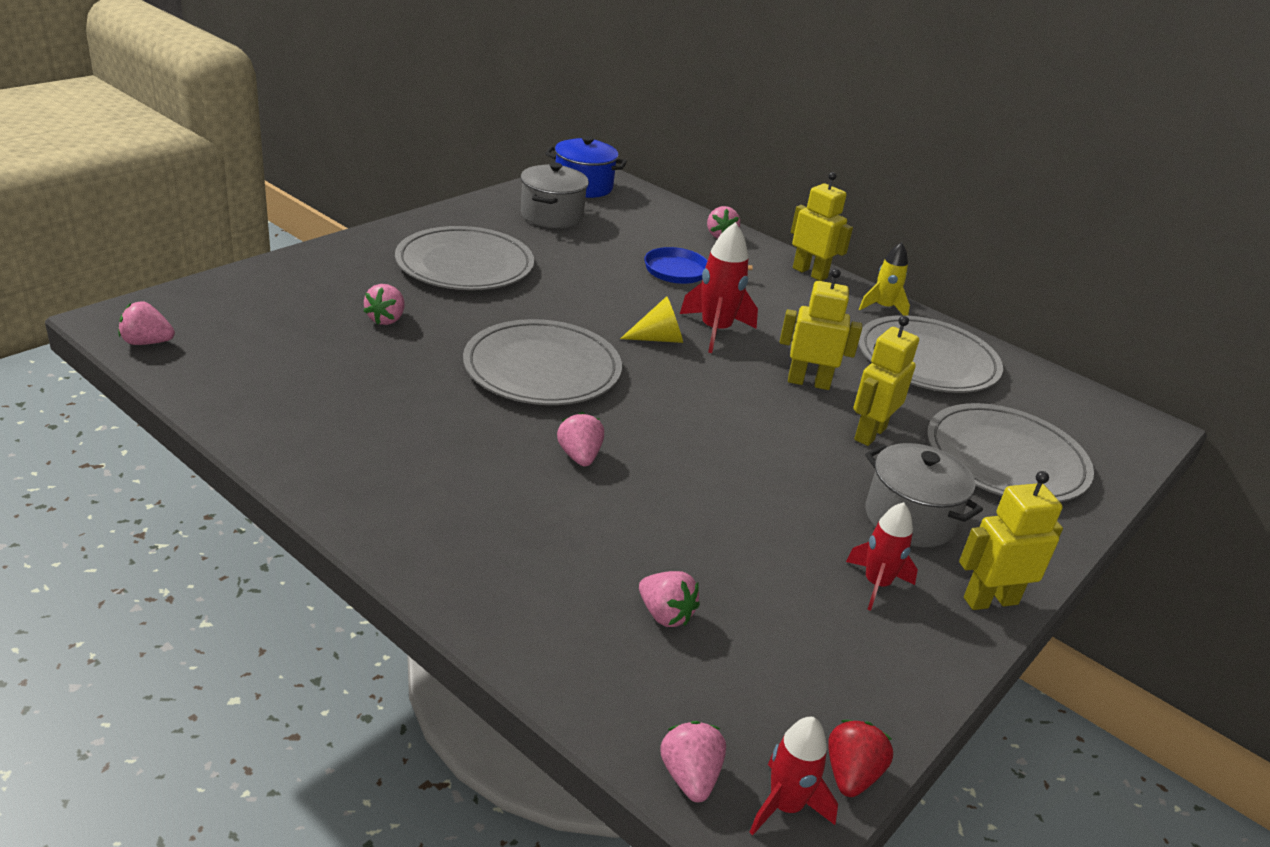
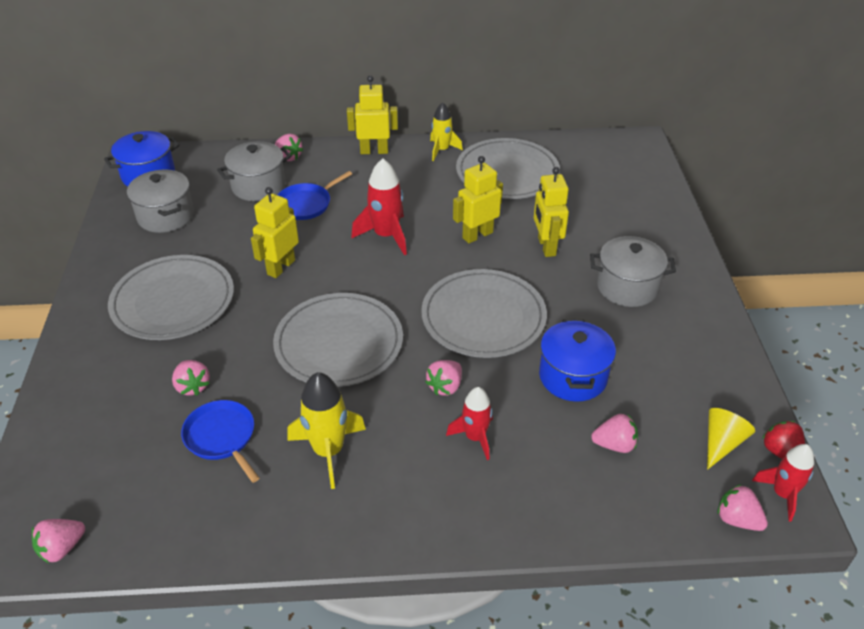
camera: 40 degrees left, 10 degrees up
pink strawberry [557,412,604,466] -> pink strawberry turned 90 degrees counterclockwise [425,360,462,396]
yellow cone [620,296,683,343] -> yellow cone moved to [707,408,755,470]
red rocket [846,502,918,611] -> red rocket moved to [446,387,493,460]
grey plate [927,403,1094,502] -> grey plate moved to [421,269,547,358]
yellow robot [959,471,1063,610] -> yellow robot moved to [251,187,299,278]
none -> blue pan [181,400,260,483]
none -> grey pot [217,141,291,201]
none -> yellow rocket [287,372,366,489]
none -> blue pot [539,319,616,402]

